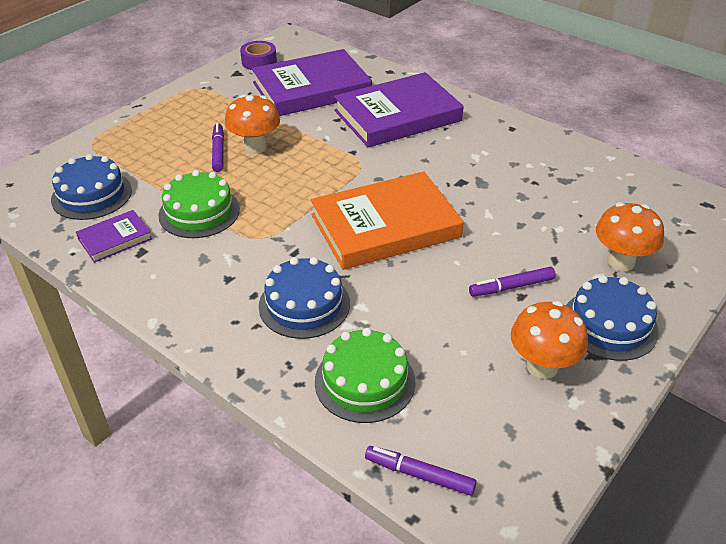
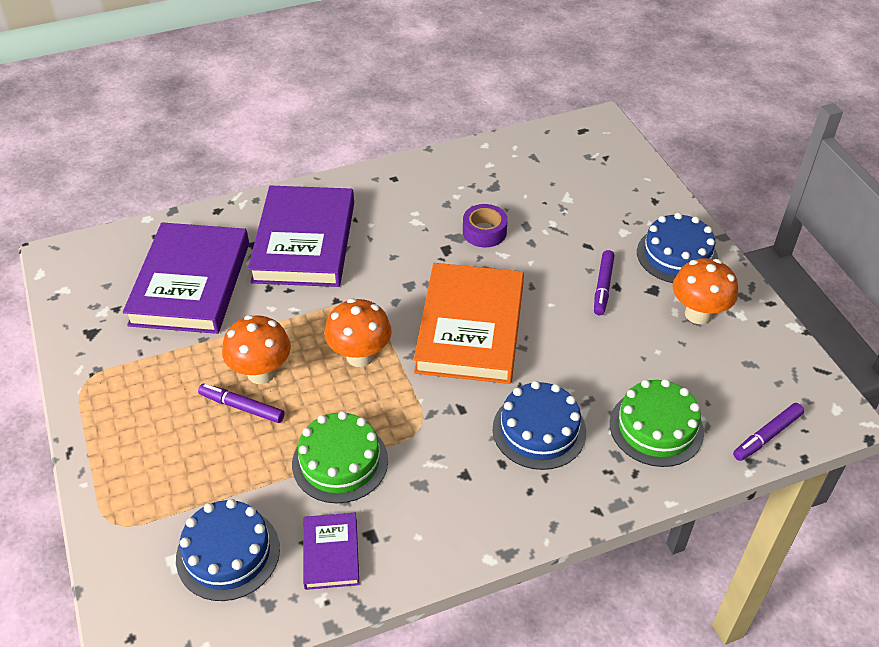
camera: 60 degrees left, 5 degrees up
purple tape [240,41,277,70] -> purple tape moved to [463,204,508,248]
orange mushroom [596,202,664,271] -> orange mushroom moved to [324,298,392,367]

